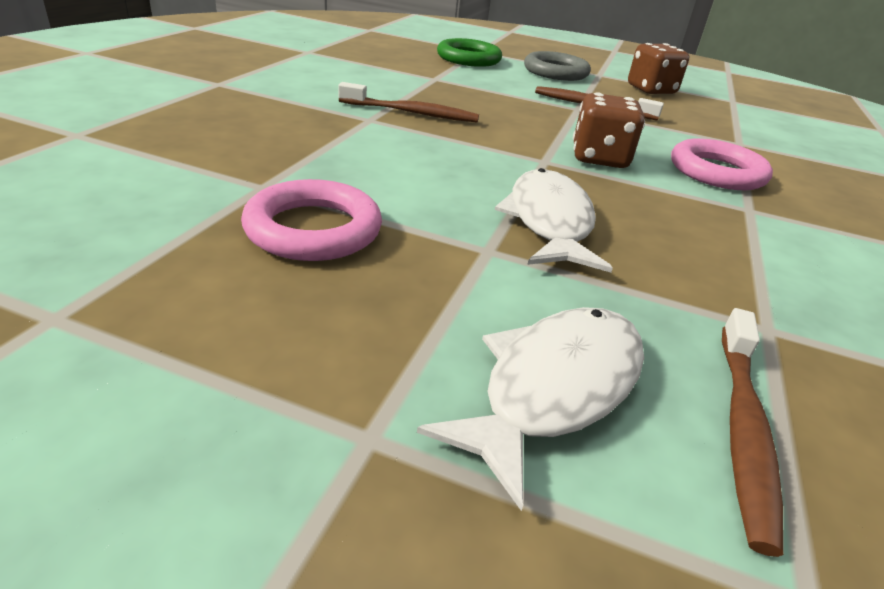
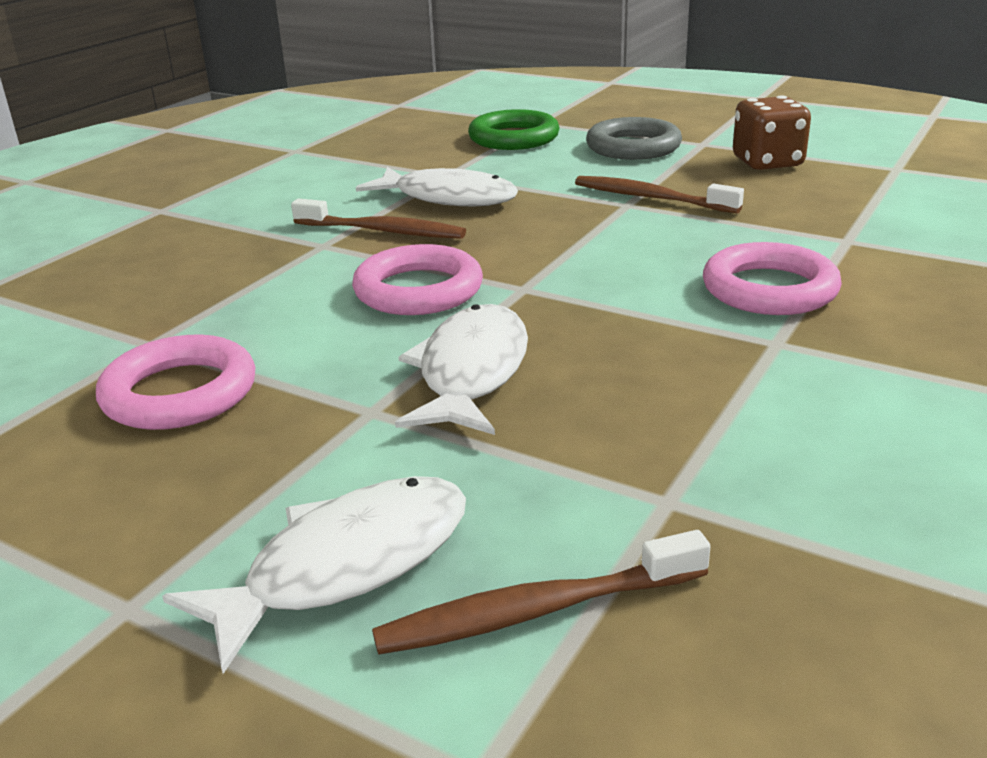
camera: 15 degrees right, 5 degrees down
brown dice [573,92,645,168] -> none
brown toothbrush [722,308,784,557] -> brown toothbrush turned 45 degrees clockwise [372,530,711,655]
none -> pink ring [352,244,483,315]
none -> white fish [356,167,518,207]

